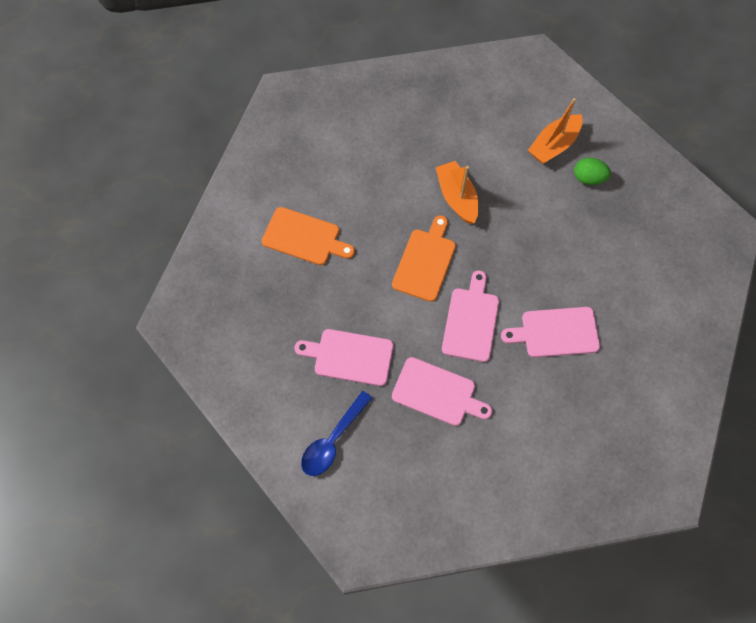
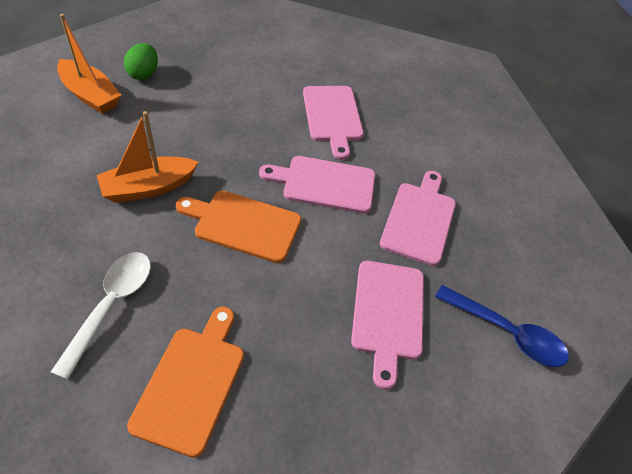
camera: 100 degrees left, 15 degrees down
none -> white spoon [51,252,151,380]

